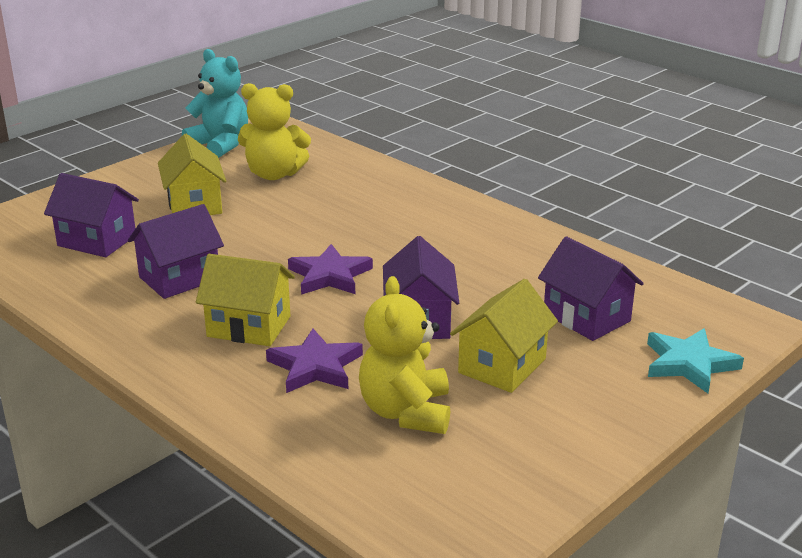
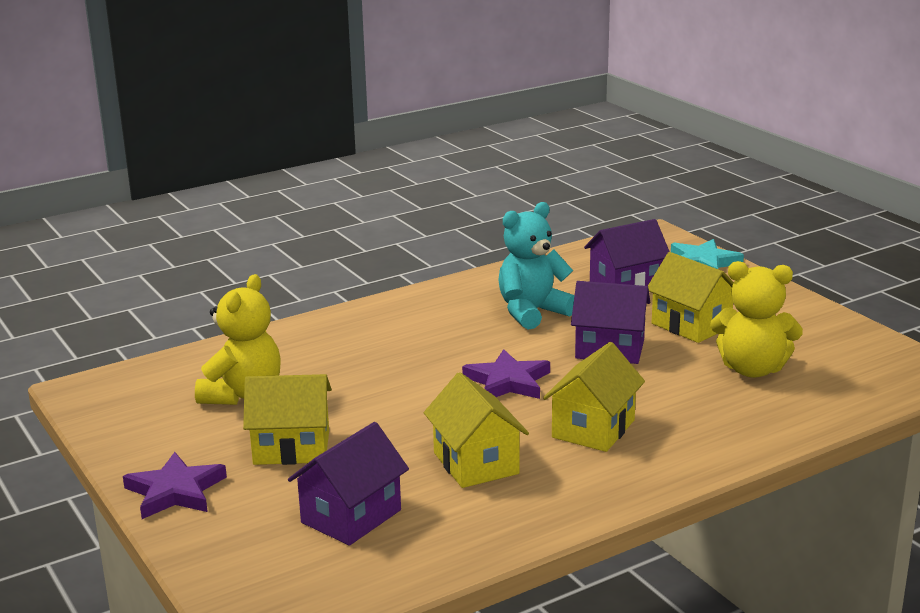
camera: 75 degrees left, 5 degrees down
purple house [128,204,224,299] -> yellow house [424,372,529,488]
turquoise teddy bear [182,49,248,158] -> turquoise teddy bear moved to [498,202,575,330]
purple star [266,329,363,393] -> purple star moved to [123,452,227,519]

